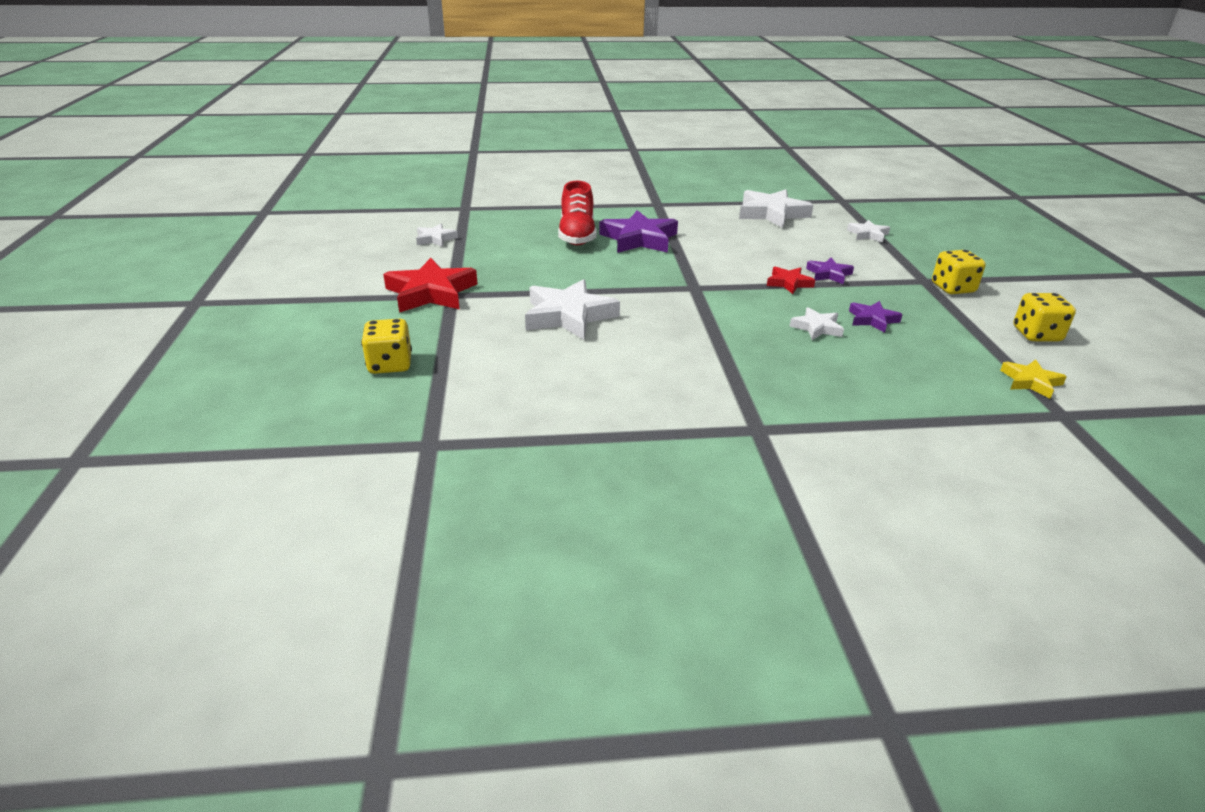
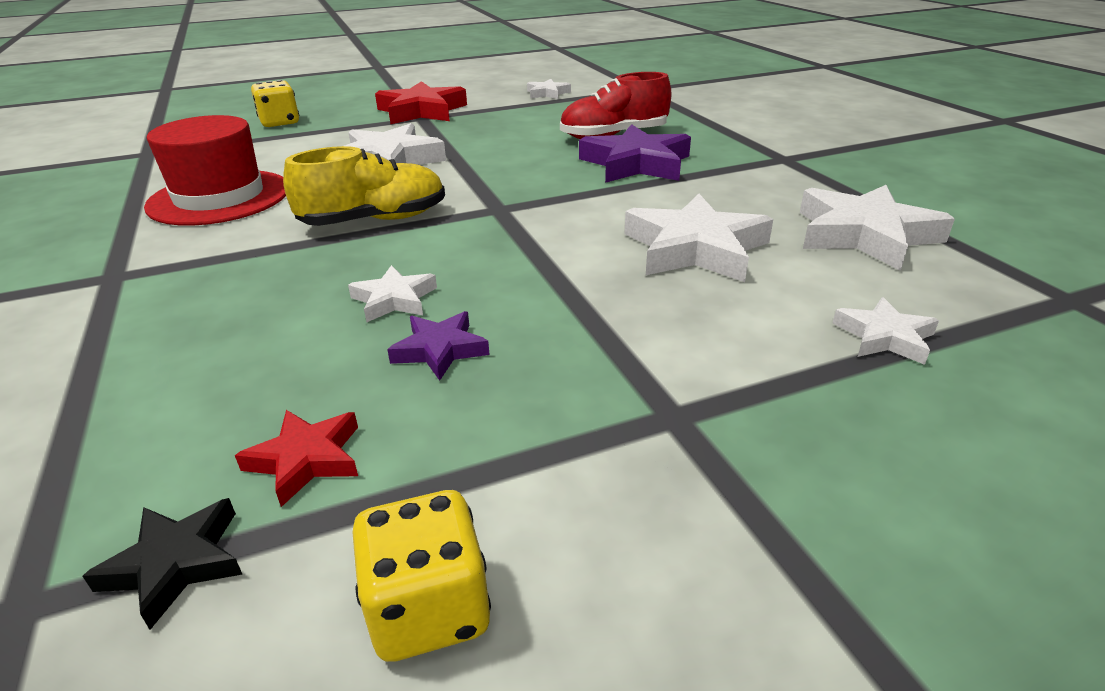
camera: 75 degrees right, 0 degrees up
red star [767,267,815,294] -> red star moved to [235,410,358,507]
purple star [806,258,854,284] -> none
yellow dice [932,250,986,294] -> none
yellow star [1000,360,1067,399] -> black star [83,498,243,630]
none -> red hat [144,115,286,226]
none -> yellow shoe [283,146,445,226]
none -> white star [625,194,773,282]

